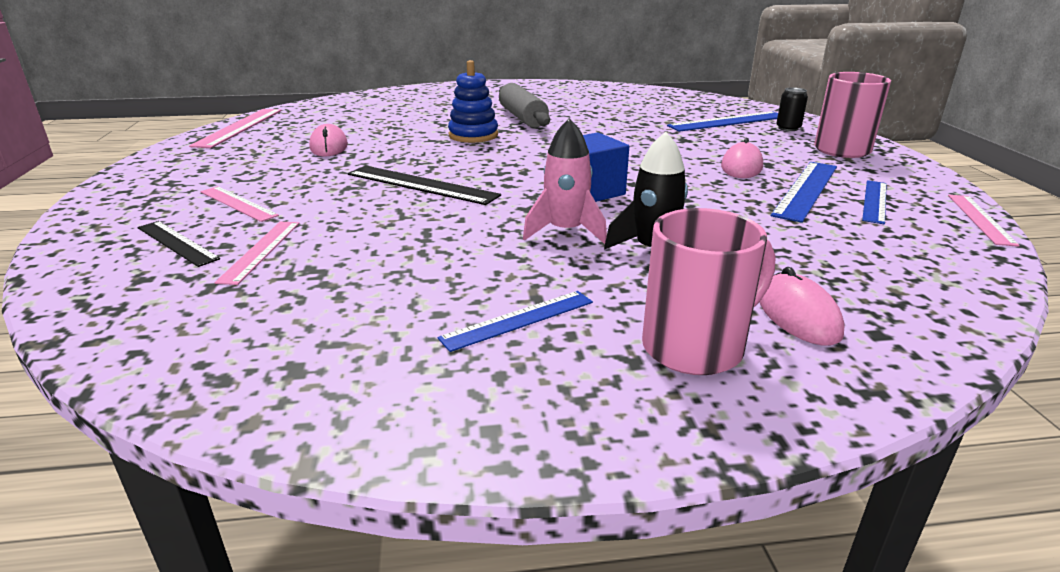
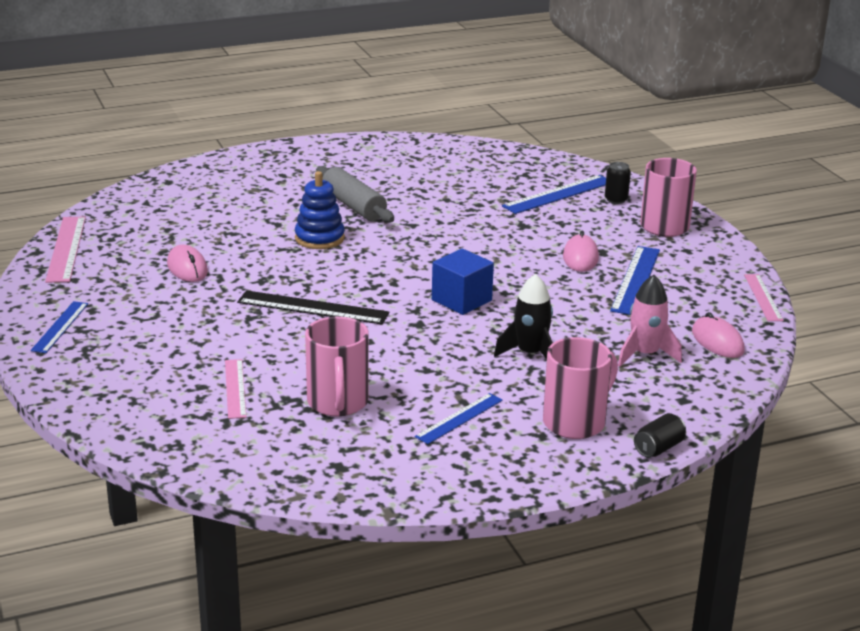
camera: 15 degrees left, 0 degrees up
black ruler [138,221,220,267] -> none
pink ruler [200,186,279,222] -> none
pink rocket [523,118,607,244] -> pink rocket moved to [618,275,682,367]
pink mouse [760,267,845,346] -> pink mouse moved to [692,312,745,358]
blue ruler [862,180,887,224] -> blue ruler moved to [30,301,88,353]
none -> pink mug [305,317,369,416]
none -> black can [634,413,686,457]

